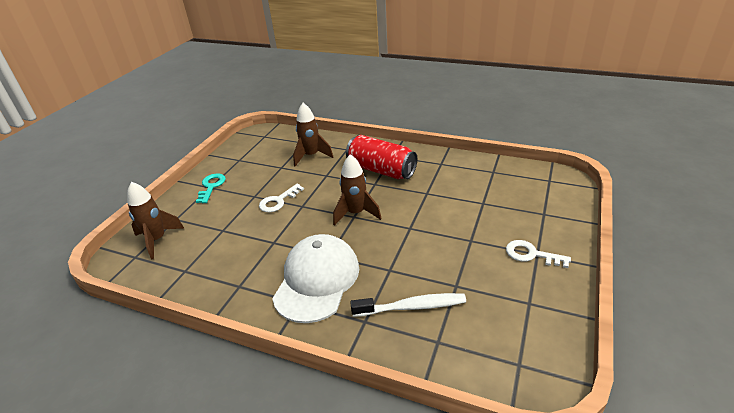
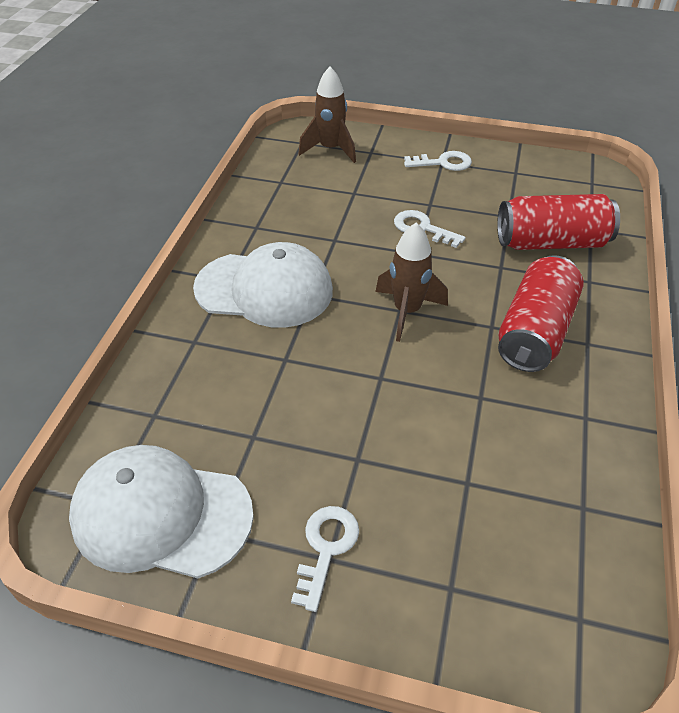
camera: 80 degrees right, 10 degrees up
turquoise key [196,173,226,203] -> white key [404,151,472,171]
brown rocket [293,103,333,167] -> red can [497,194,620,250]
white toothbrush [350,293,466,317] -> none
none -> white cap [69,445,254,578]

